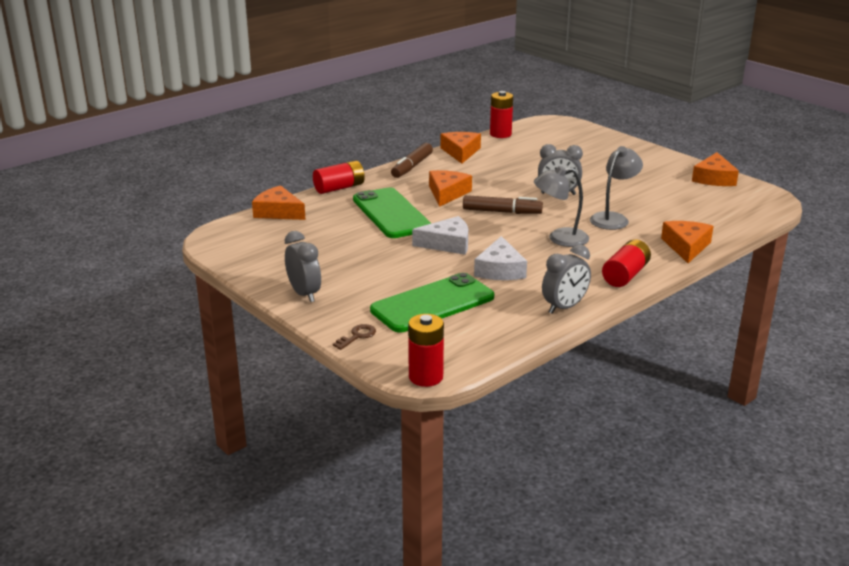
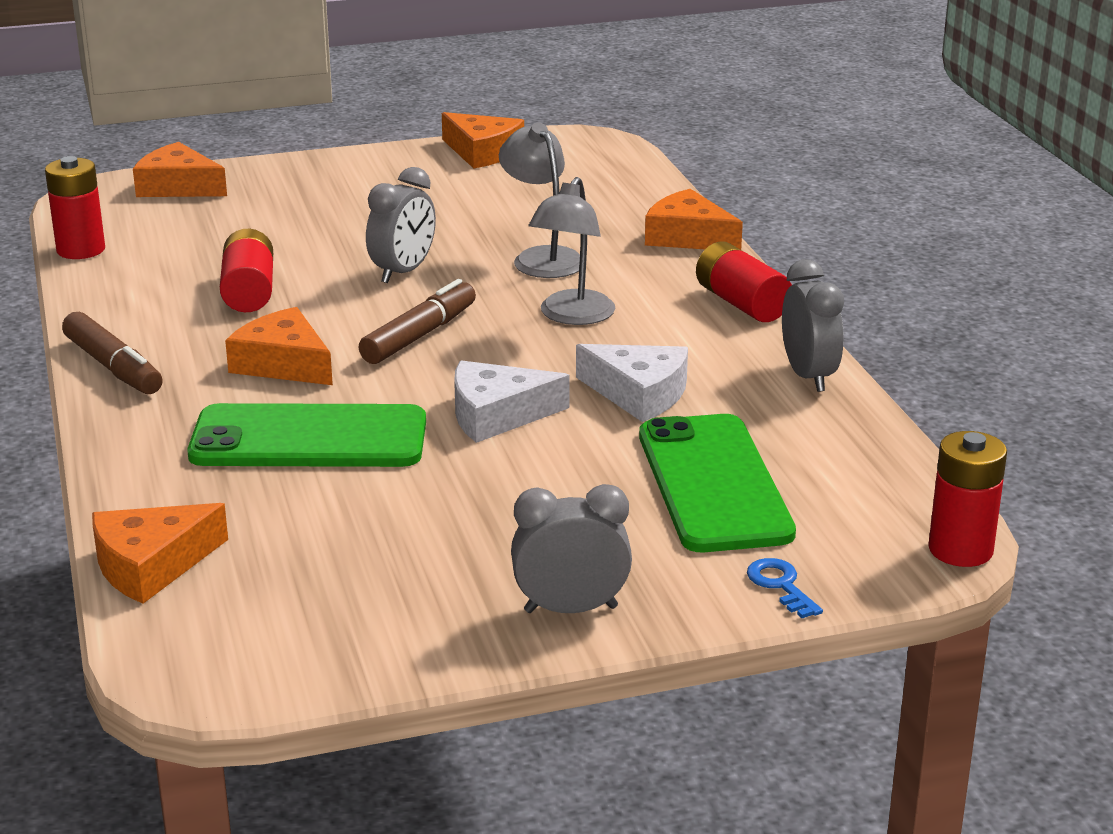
camera: 65 degrees left, 0 degrees up
red battery [313,160,365,194] -> red battery moved to [220,229,273,312]
brown key [333,324,376,350] -> blue key [747,558,823,618]
white cheese [412,216,468,255] -> white cheese turned 120 degrees counterclockwise [454,360,569,443]
orange cheese [440,132,481,164] -> orange cheese moved to [133,142,227,197]

